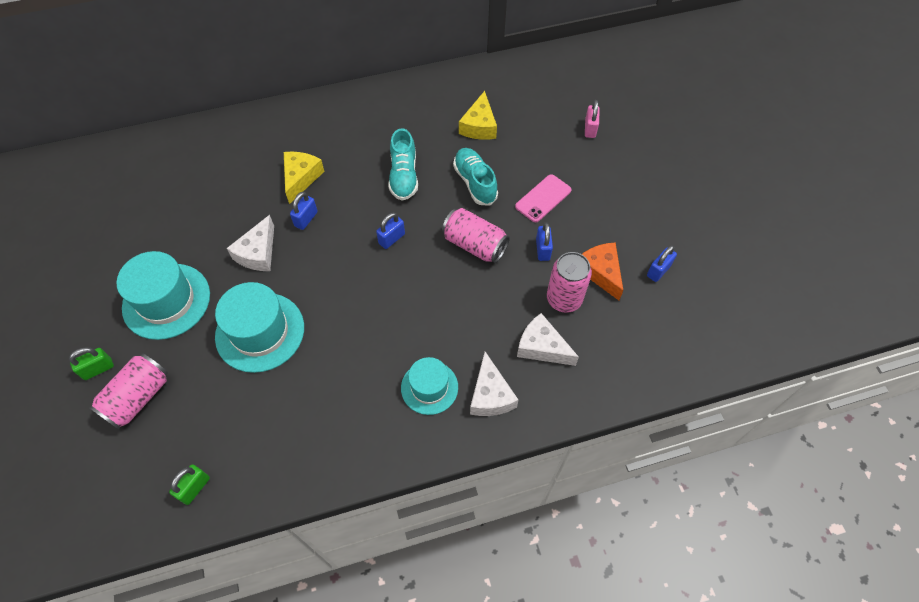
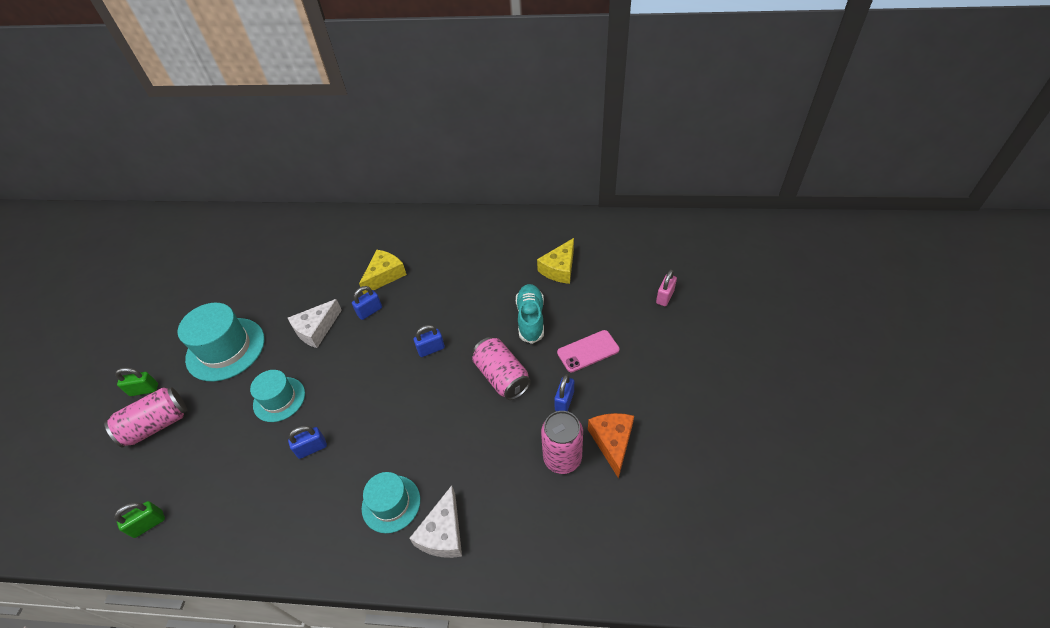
camera: 25 degrees right, 10 degrees down
turquoise hat [215,282,304,373] -> turquoise hat [250,370,305,422], size x0.62
turquoise shoe [389,128,418,201] -> none
white cheese [517,313,579,366] -> none
blue padlock [647,245,677,282] -> blue padlock moved to [288,426,327,459]

